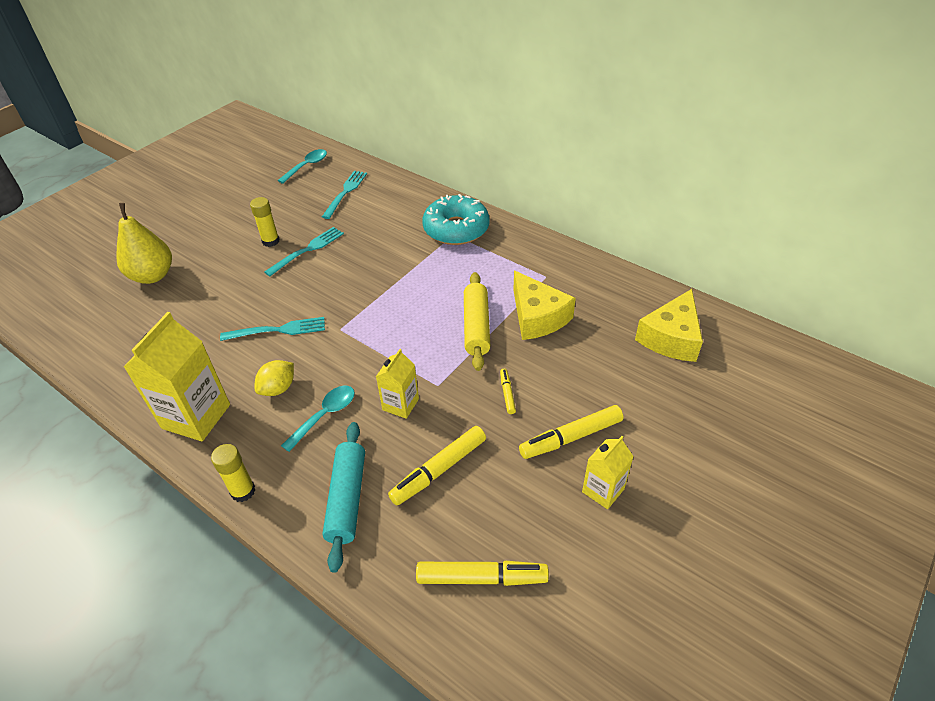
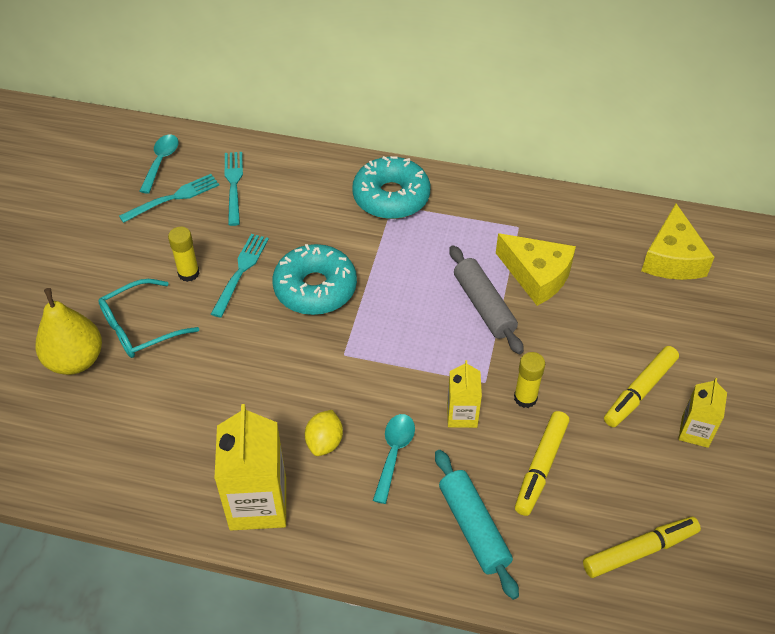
camera: 25 degrees left, 5 degrees up
yellow glue stick [211,444,255,502] -> yellow glue stick moved to [514,352,545,408]
turquoise fork [220,317,325,341] -> turquoise fork moved to [119,174,219,223]
yellow rolling pin [464,272,490,371] -> grey rolling pin [449,245,524,354]
yellow marker [500,369,516,414] -> none
none -> turquoise glasses [98,279,199,358]
none -> turquoise donut [272,244,357,315]

